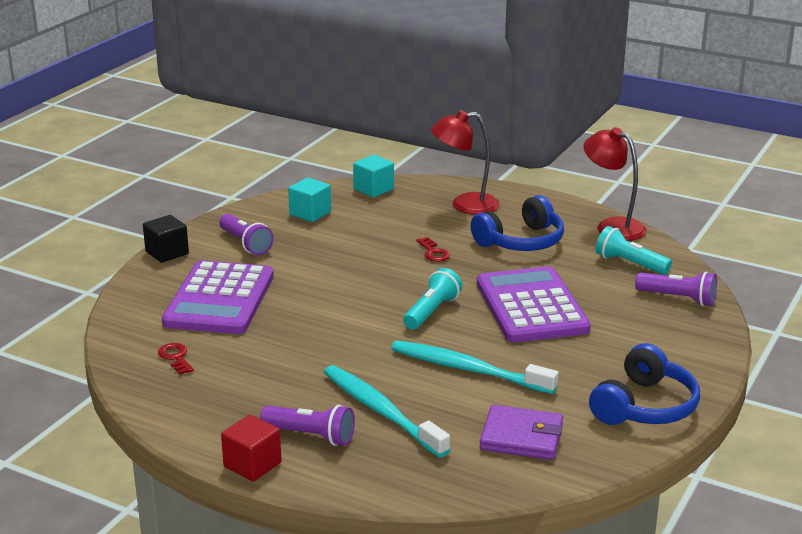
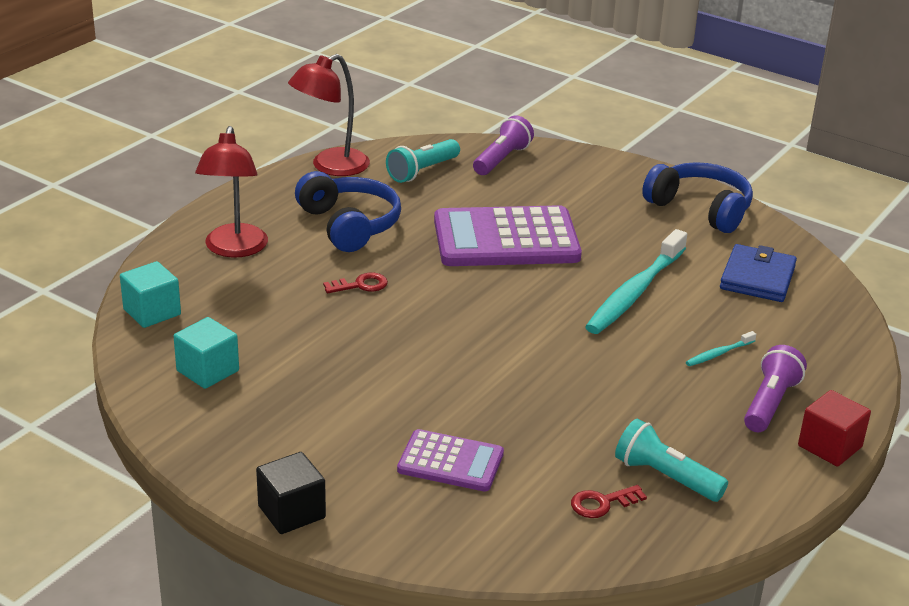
camera: 85 degrees left, 5 degrees up
purple calculator [162,260,274,334] -> purple calculator [397,429,504,491], size x0.55
purple flashlight [219,214,274,255] -> none
turquoise toothbrush [324,365,450,457] -> turquoise toothbrush [686,331,756,366], size x0.43
turquoise flashlight [403,268,462,330] -> turquoise flashlight moved to [615,419,728,502]
purple wallet [480,404,563,460] -> blue wallet [720,244,797,302]

